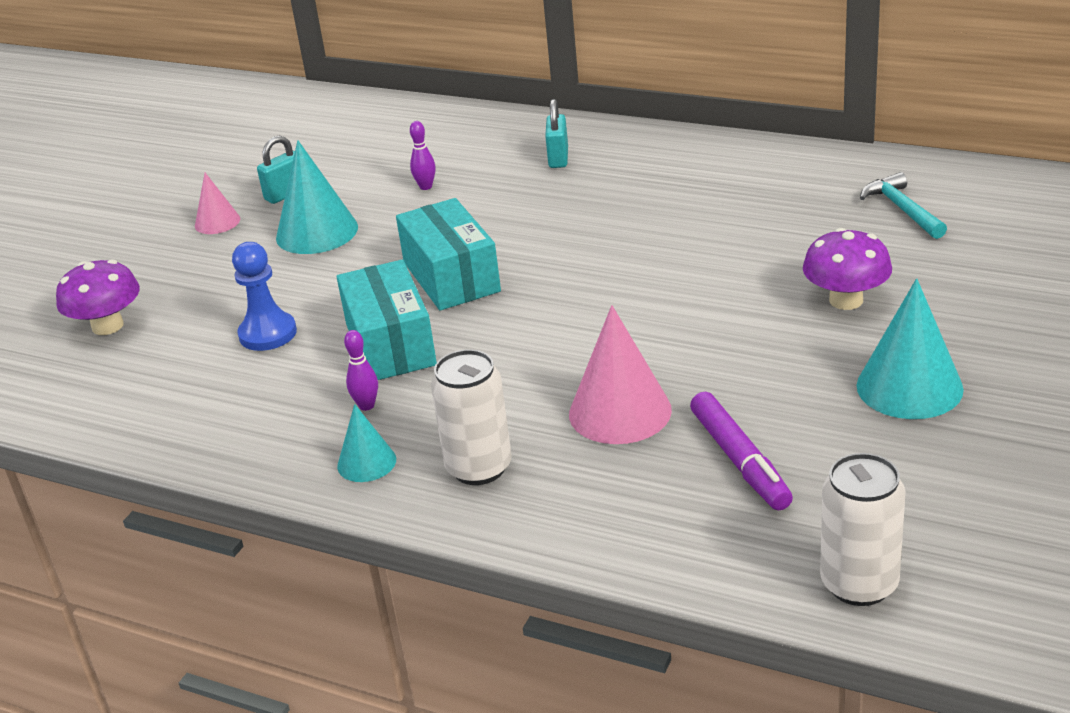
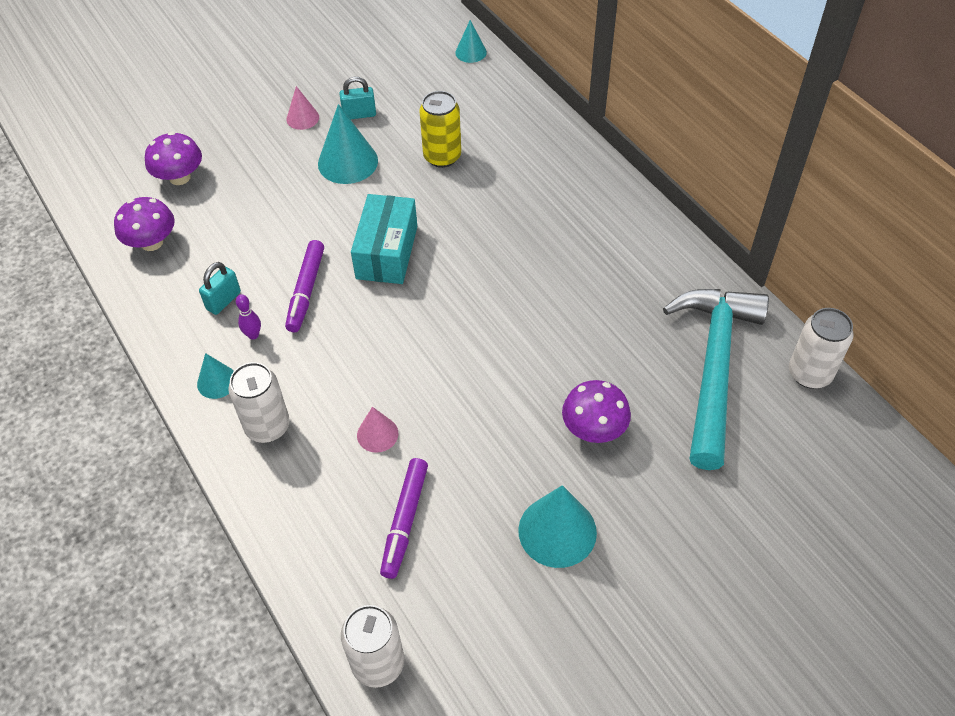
camera: 30 degrees right, 20 degrees up
blue pawn [232,242,297,351] -> none
turquoise box [337,260,437,380] -> purple marker [285,240,324,332]
purple bowling pin [410,121,435,190] -> yellow can [419,91,461,168]
turquoise padlock [545,99,568,168] -> turquoise padlock moved to [199,262,241,315]
pink cone [569,305,672,444] -> pink cone [357,407,398,453], size x0.57
turquoise hammer [860,172,947,239] -> turquoise hammer [663,289,769,470], size x2.26
none -> purple mushroom [114,197,175,251]
none -> turquoise cone [455,20,487,63]
none -> white can [789,308,853,389]

